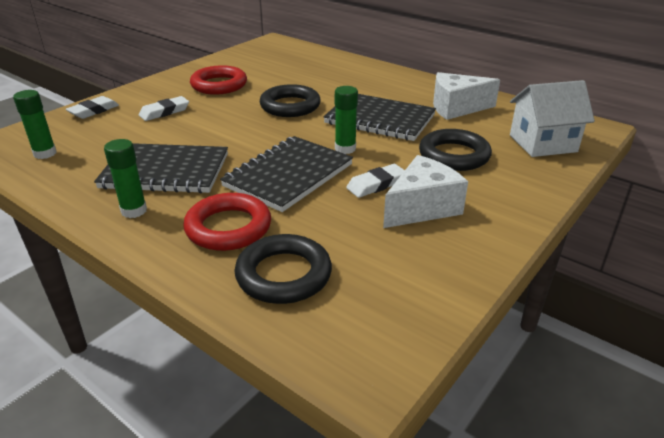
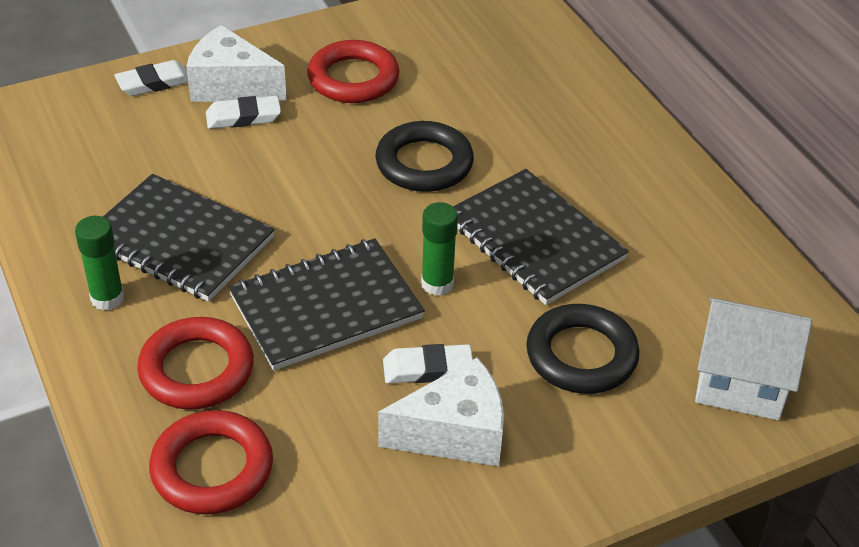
camera: 25 degrees right, 10 degrees up
green glue stick [13,90,57,159] -> none
black ring [235,234,332,304] -> red ring [149,410,273,515]
white cheese [433,72,500,120] -> white cheese moved to [186,25,287,102]

